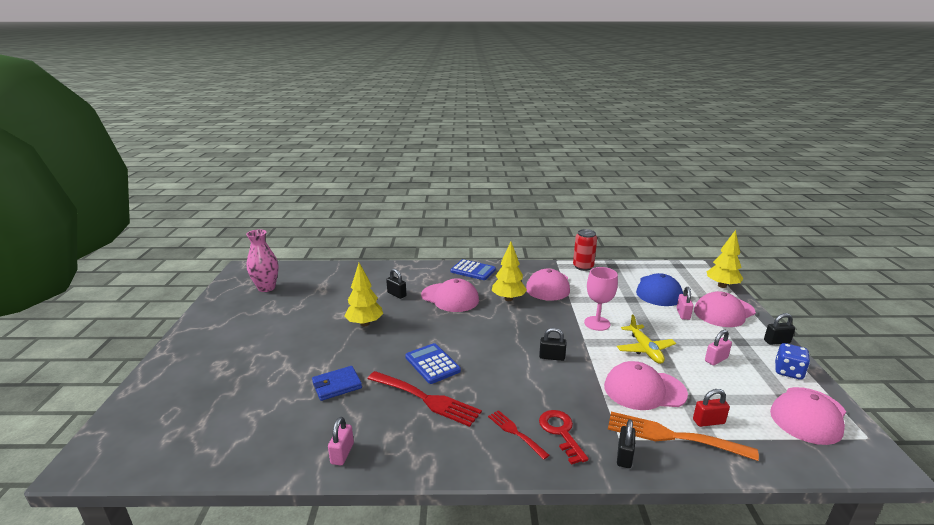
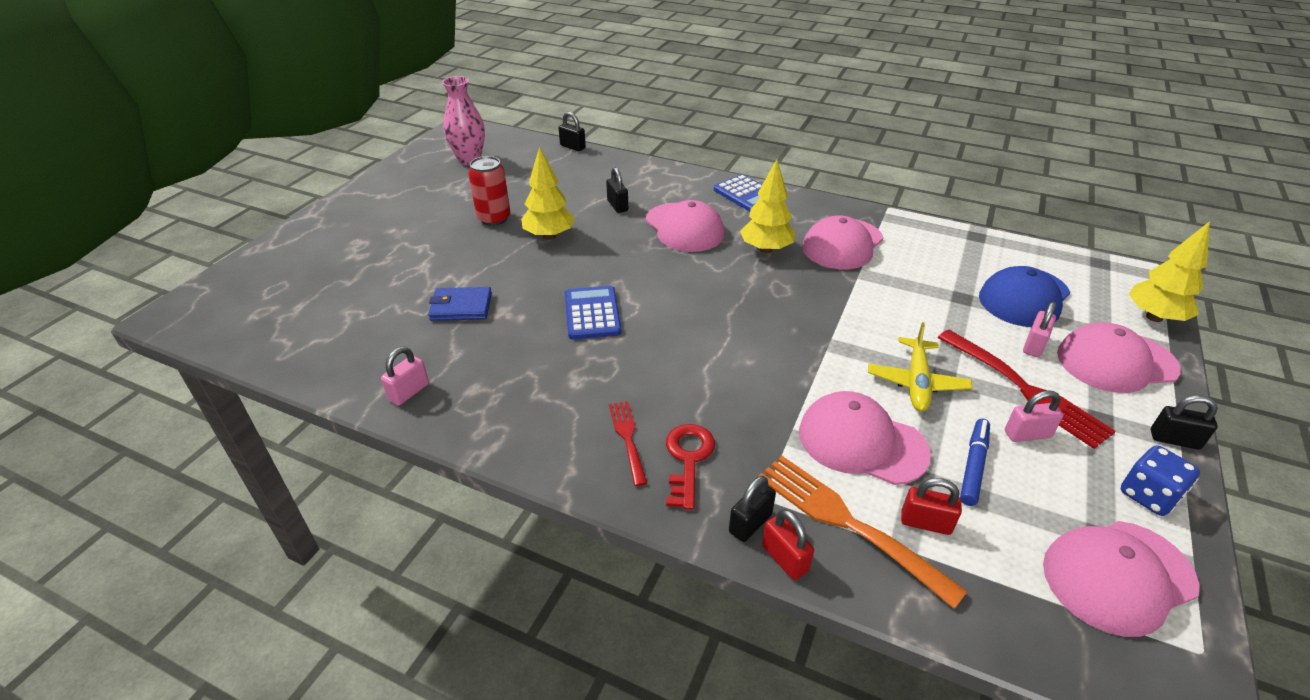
camera: 25 degrees right, 15 degrees up
red fork [367,371,482,427] -> red fork moved to [938,330,1116,449]
black padlock [539,328,566,361] -> black padlock moved to [559,112,586,151]
red can [573,229,597,271] -> red can moved to [468,156,511,226]
pink goblet [584,267,618,331] -> none
none -> red padlock [762,509,814,580]
none -> blue marker [960,418,990,506]

